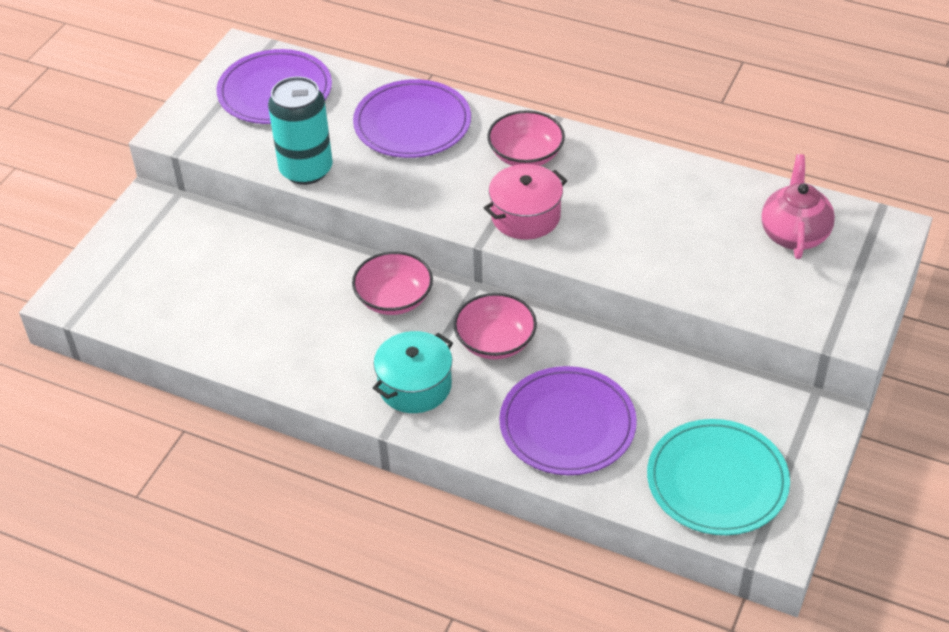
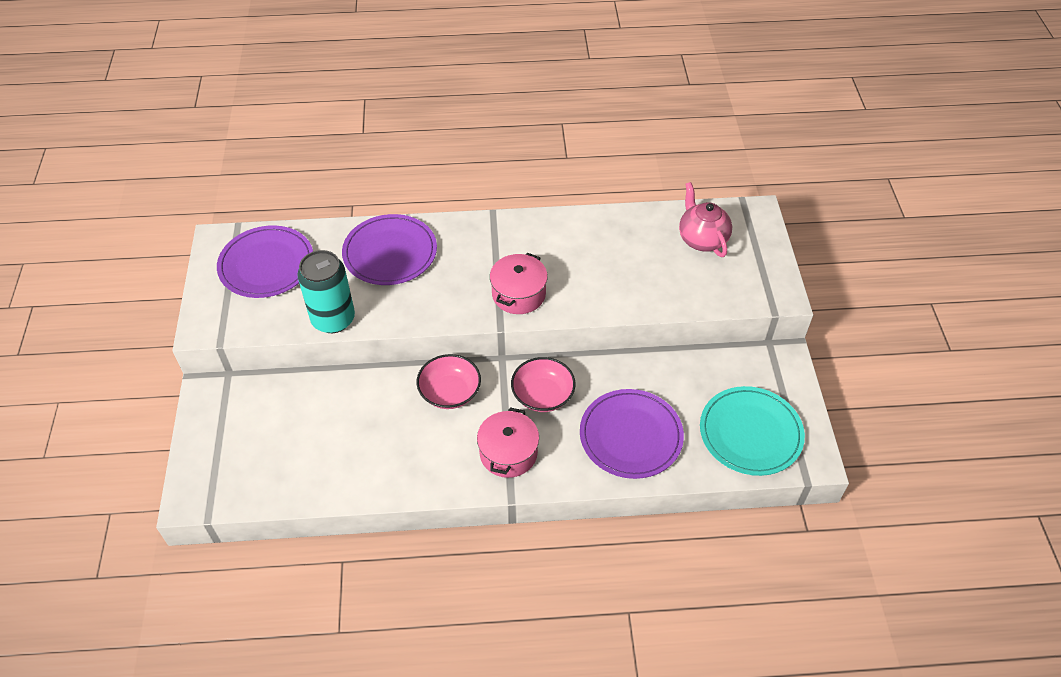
camera: 30 degrees left, 5 degrees up
turquoise pot [373,331,453,413] -> pink pot [477,407,539,478]
pink bowl [487,110,565,166] -> none

